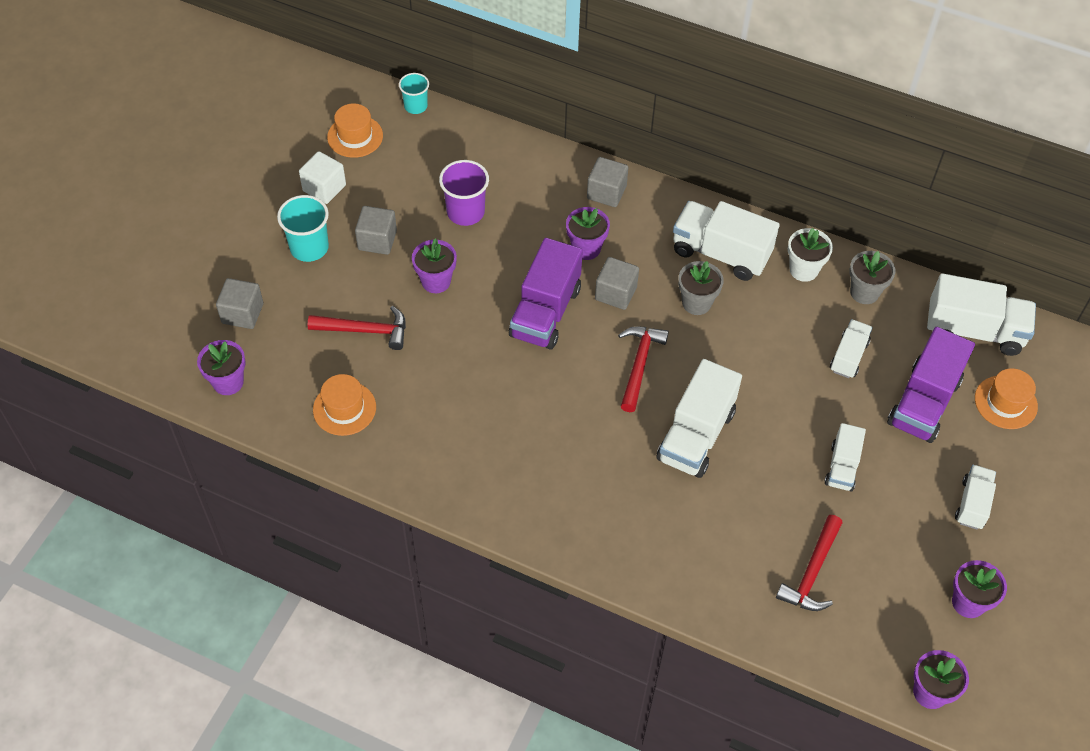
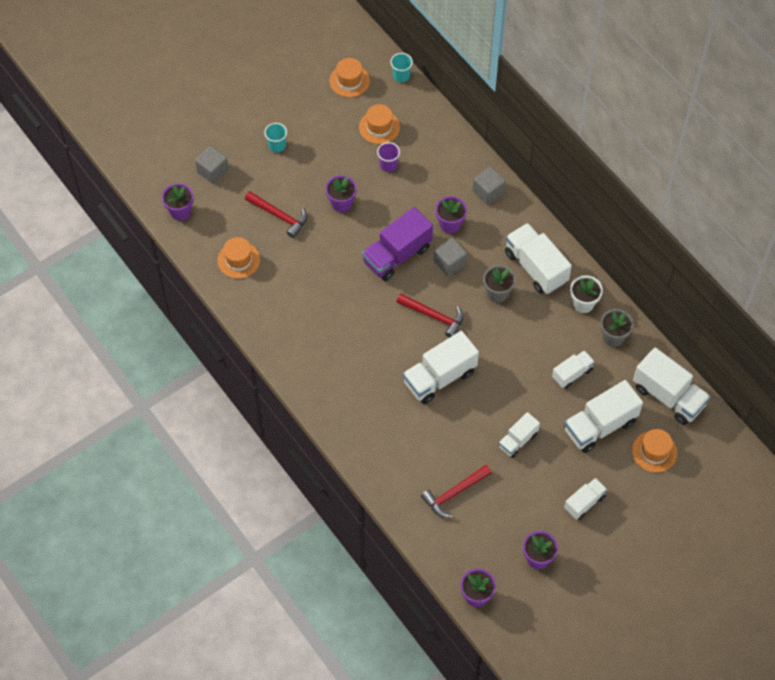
camera: 30 degrees right, 5 degrees up
turquoise cup [277,195,329,262] -> turquoise cup [264,123,287,153], size x0.65
white cube [299,151,346,204] -> none
grey cube [355,206,397,255] -> none
purple cup [439,160,489,226] -> purple cup [377,142,400,172], size x0.65
red hammer [618,326,669,412] -> red hammer turned 75 degrees clockwise [397,293,464,338]
purple truck [887,327,975,443] -> white truck [564,380,643,453]
none -> orange hat [359,104,400,144]

